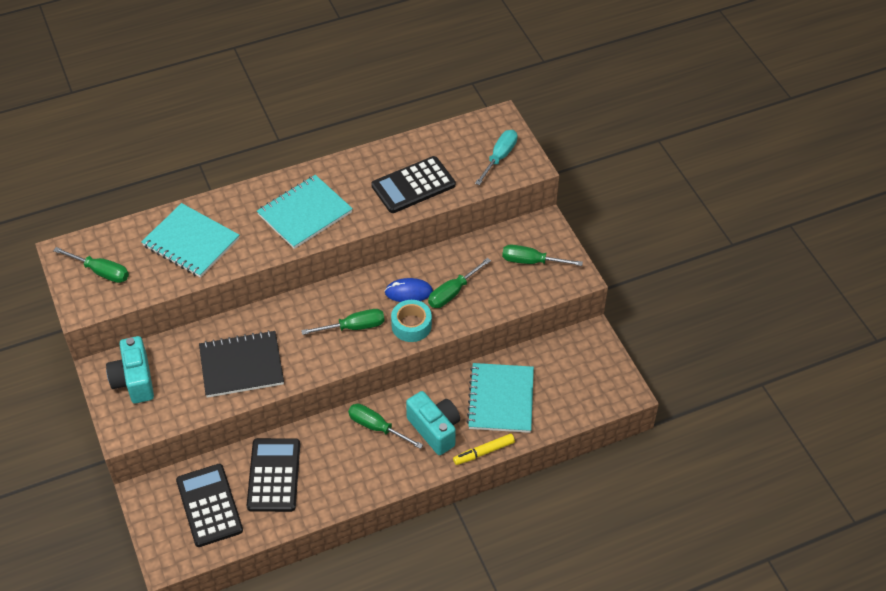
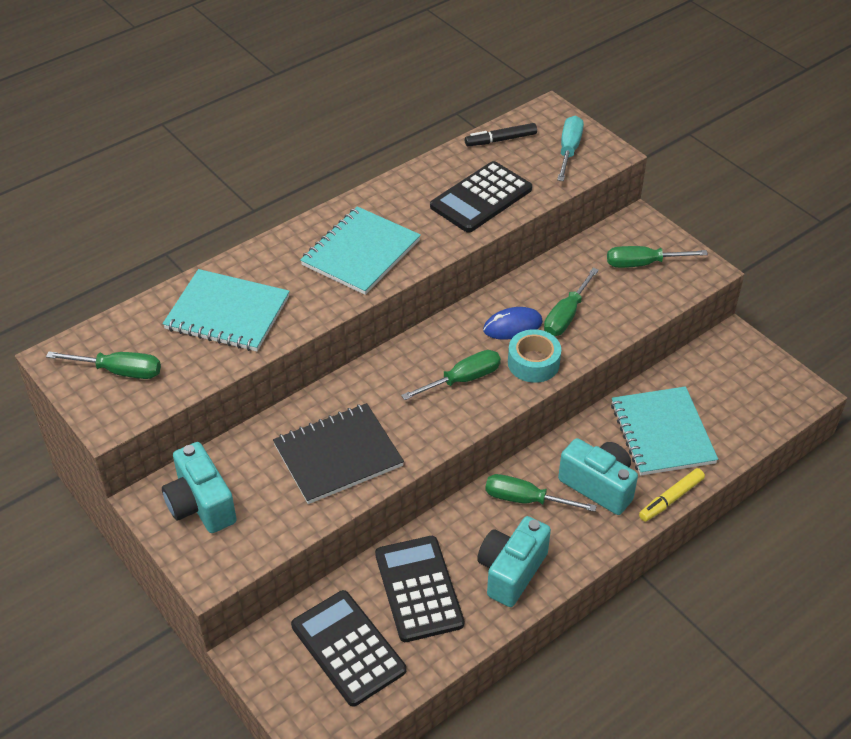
camera: 15 degrees left, 5 degrees down
none -> black marker [465,123,537,146]
none -> turquoise camera [477,516,551,607]

